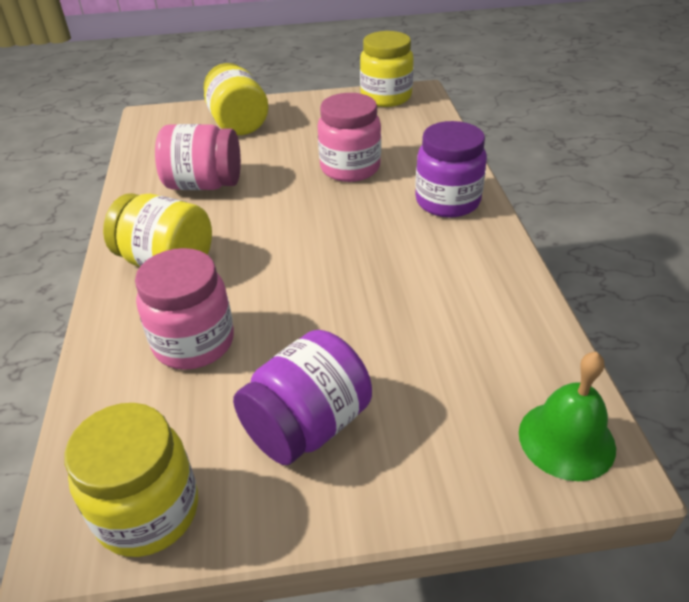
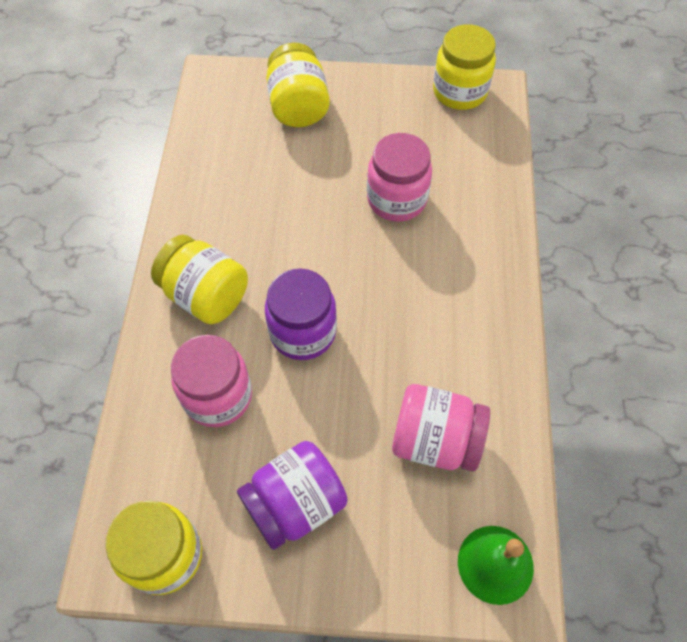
camera: 10 degrees right, 20 degrees up
pink jar [155,124,241,190] -> pink jar moved to [392,384,490,472]
purple jar [415,121,487,217] -> purple jar moved to [265,268,337,360]

